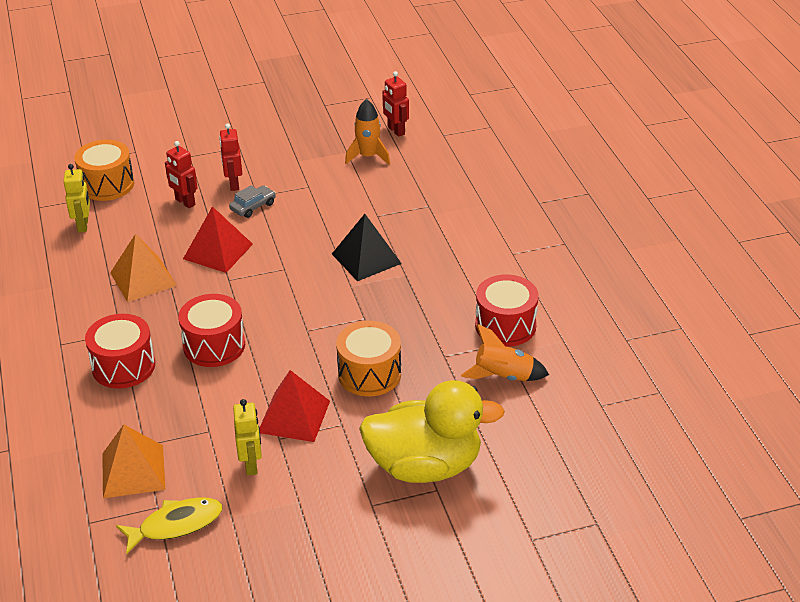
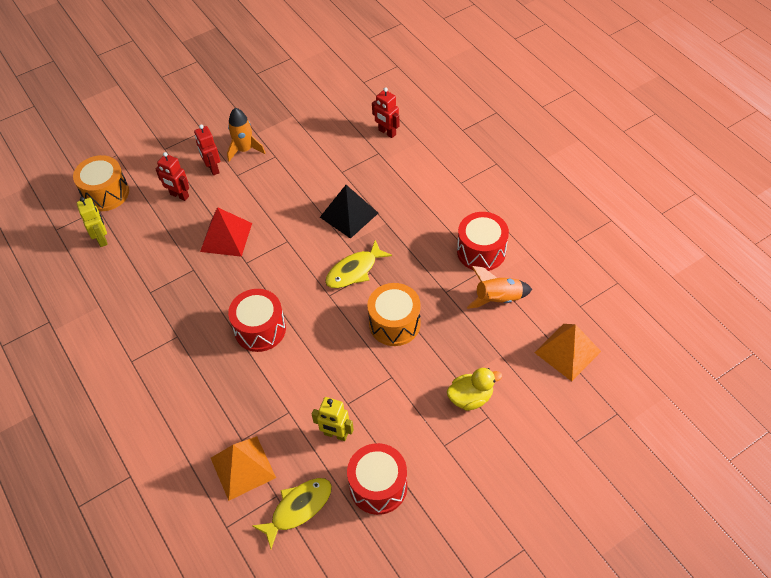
camera: 15 degrees left, 15 degrees up
red drum [85,314,155,389] -> red drum moved to [347,443,407,515]
orange pyramid [110,234,177,302] -> orange pyramid moved to [534,324,601,381]
grey car [229,185,276,218] -> none
yellow robot [233,399,262,475] -> yellow robot turned 135 degrees clockwise [312,397,354,441]
red pyramid [260,370,330,442] -> none
orange rocket [345,99,390,165] -> orange rocket moved to [227,108,266,162]
yellow duck [359,380,505,483] -> yellow duck [447,368,502,411], size x0.51
red robot [382,71,409,137] -> red robot moved to [372,88,400,138]
none -> yellow fish [325,240,392,288]

